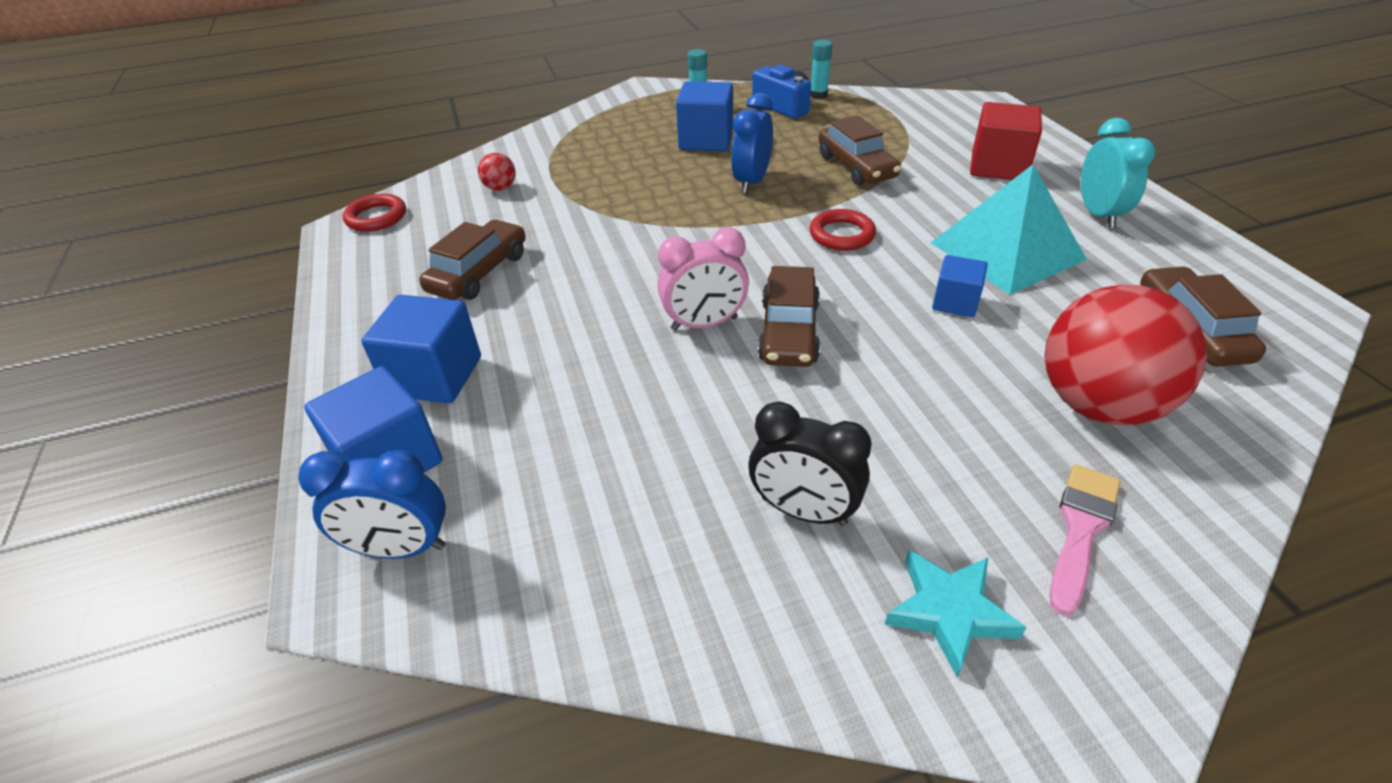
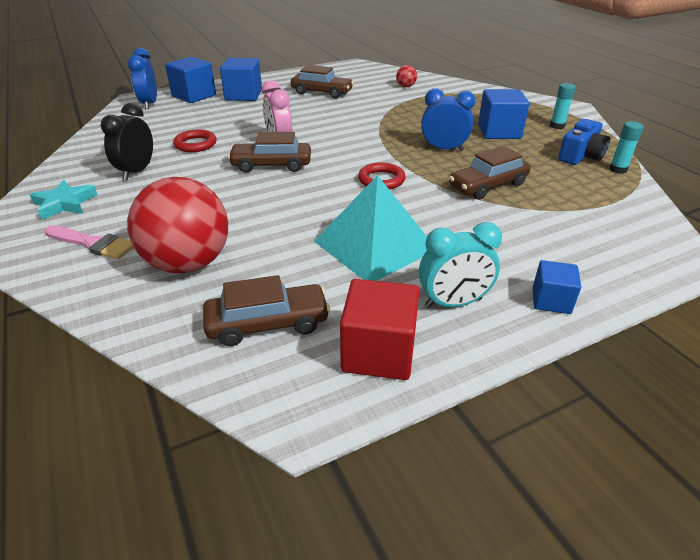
camera: 80 degrees right, 5 degrees down
red ring [343,194,406,232] -> red ring moved to [173,129,217,152]
blue cube [932,255,988,317] -> blue cube moved to [533,260,581,314]
red cube [970,102,1042,180] -> red cube moved to [340,279,419,380]

